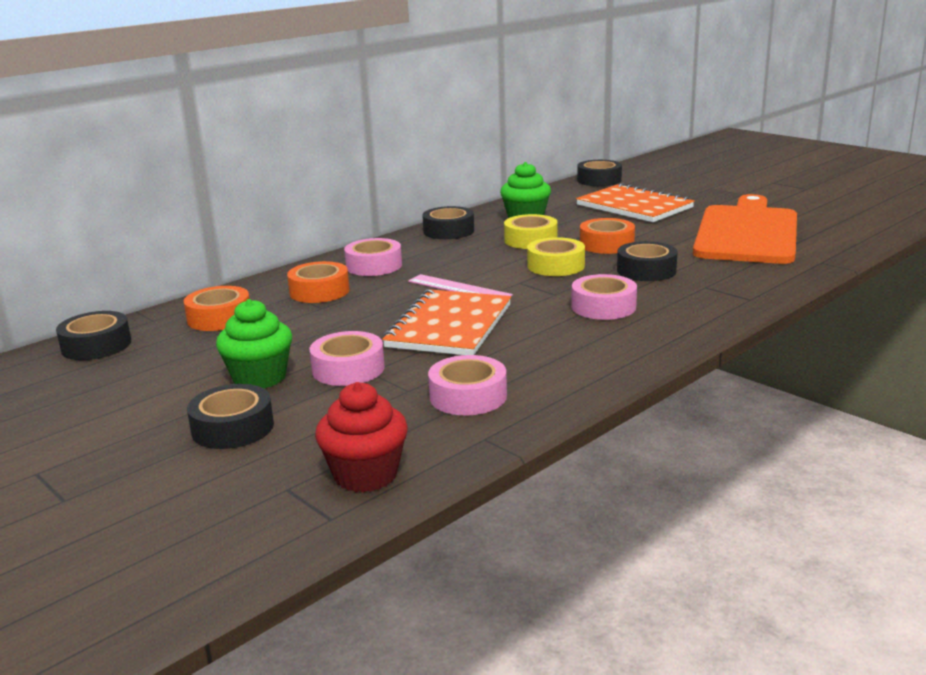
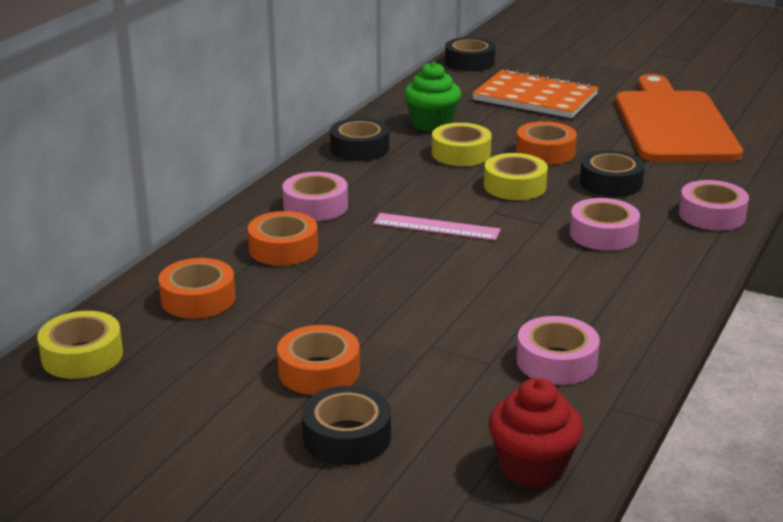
camera: 20 degrees left, 5 degrees up
black tape [56,311,131,360] -> yellow tape [37,311,123,379]
green cupcake [216,299,292,389] -> orange tape [277,325,360,395]
pink tape [310,331,385,386] -> pink tape moved to [679,180,749,231]
orange notebook [382,289,511,355] -> none

